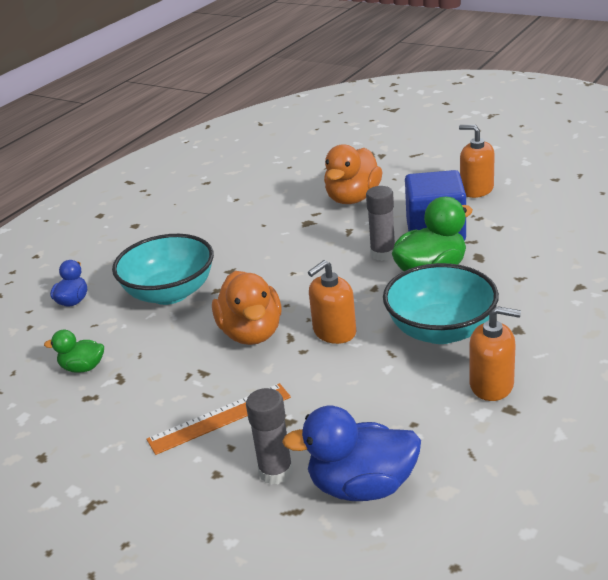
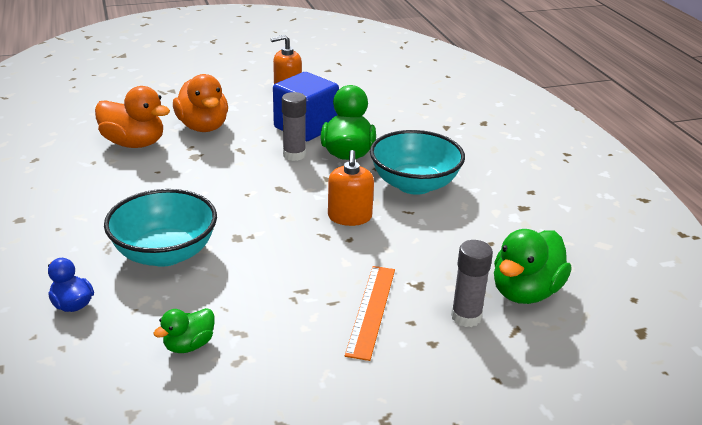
camera: 55 degrees left, 0 degrees up
orange duck [212,271,281,345] -> orange duck moved to [95,86,170,148]
blue duck [282,406,421,501] -> green duck [494,229,572,304]
orange soap dispenser [469,306,521,401] -> none

